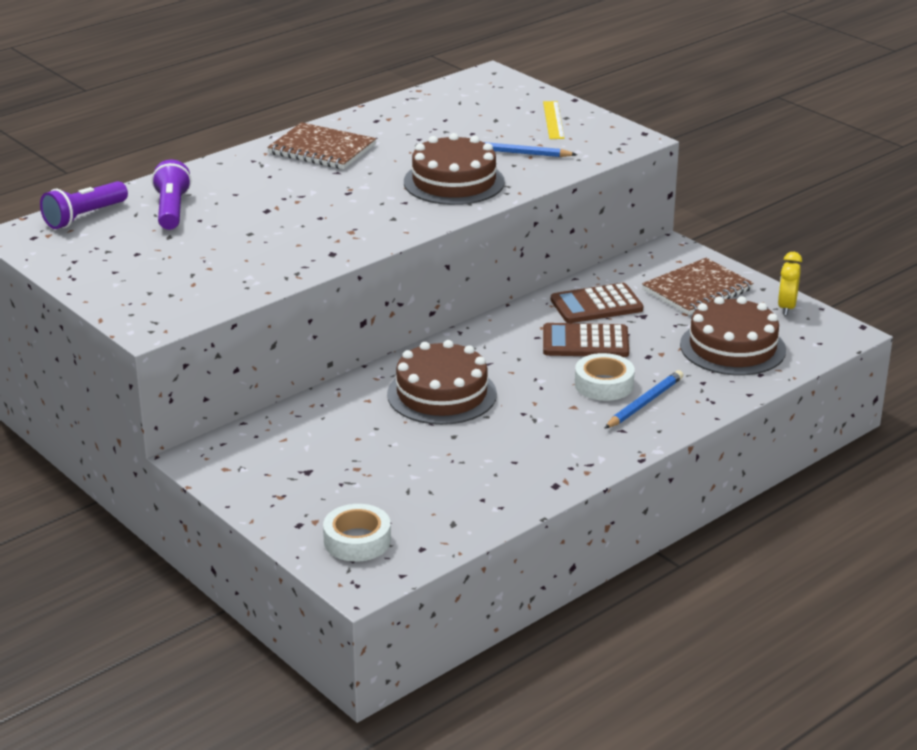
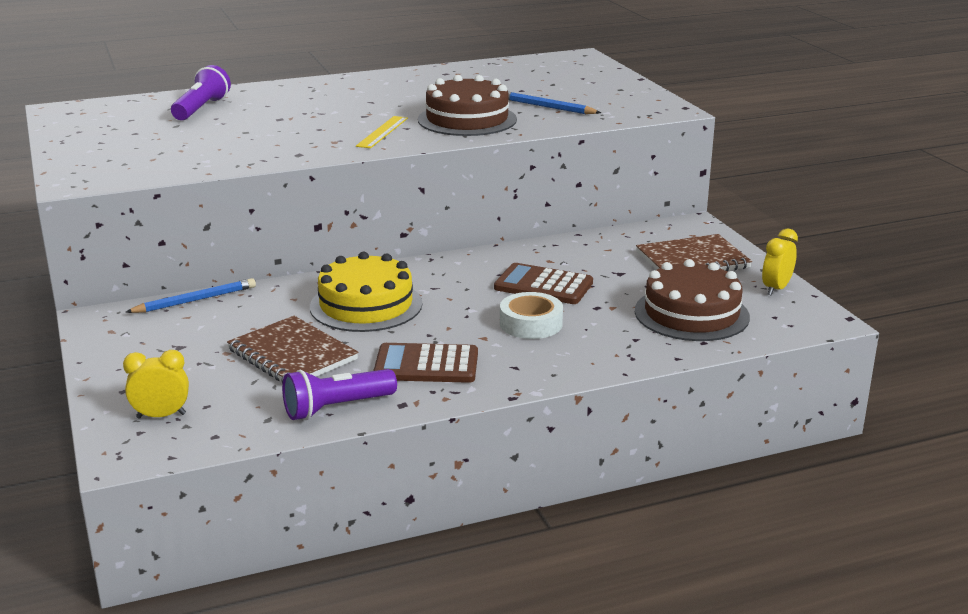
camera: 20 degrees right, 5 degrees down
purple flashlight [40,181,128,229] -> purple flashlight moved to [282,369,397,420]
brown notebook [267,122,376,169] -> brown notebook moved to [227,316,359,384]
white tape [323,504,391,562] -> yellow clock [123,350,189,419]
brown cake [387,340,497,425] -> yellow cake [310,252,422,332]
yellow ruler [543,101,564,139] -> yellow ruler moved to [356,116,408,148]
brown calculator [551,283,643,323] -> brown calculator moved to [373,343,478,383]
blue pencil [604,370,683,429] -> blue pencil moved to [126,278,256,313]

